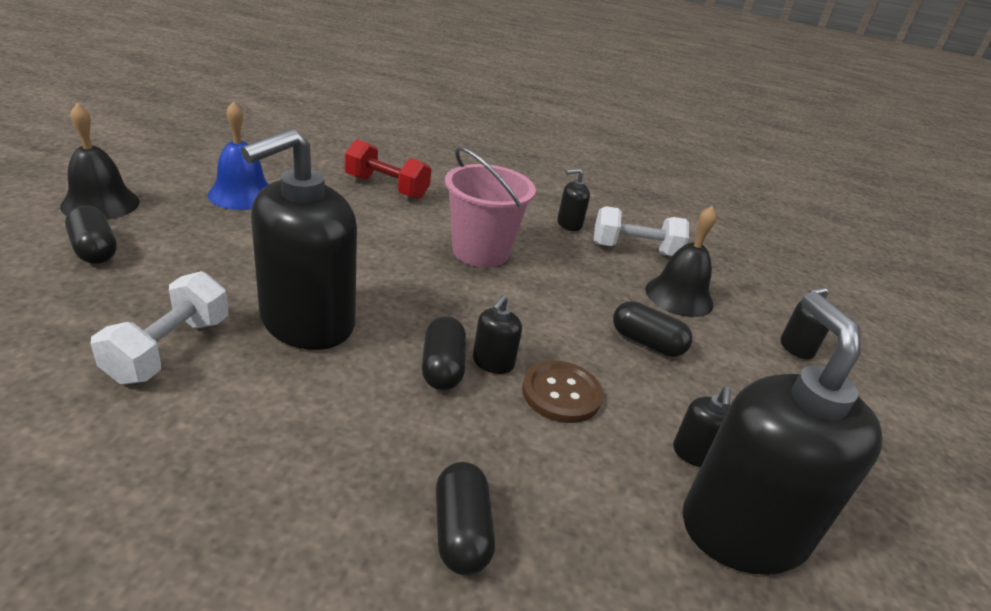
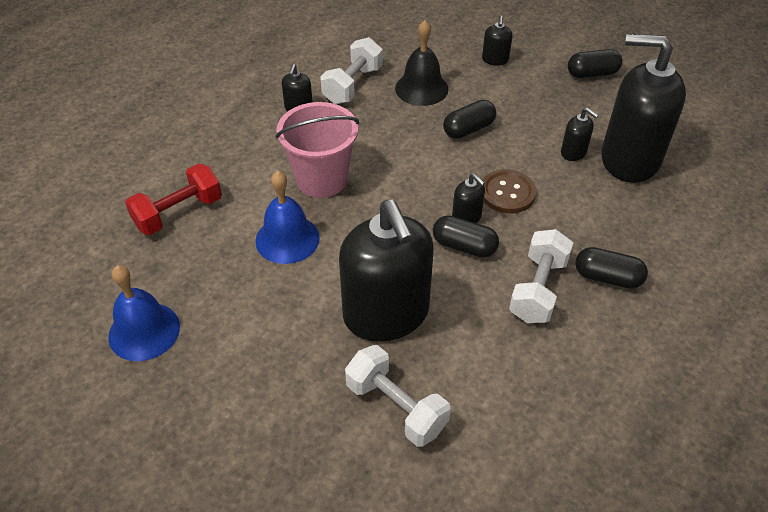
camera: 60 degrees left, 15 degrees up
black bell [60,103,140,220] -> none
black capsule [65,206,117,264] -> black capsule moved to [568,49,622,78]
none -> blue bell [255,171,320,264]
none -> white dumbbell [509,229,573,323]

